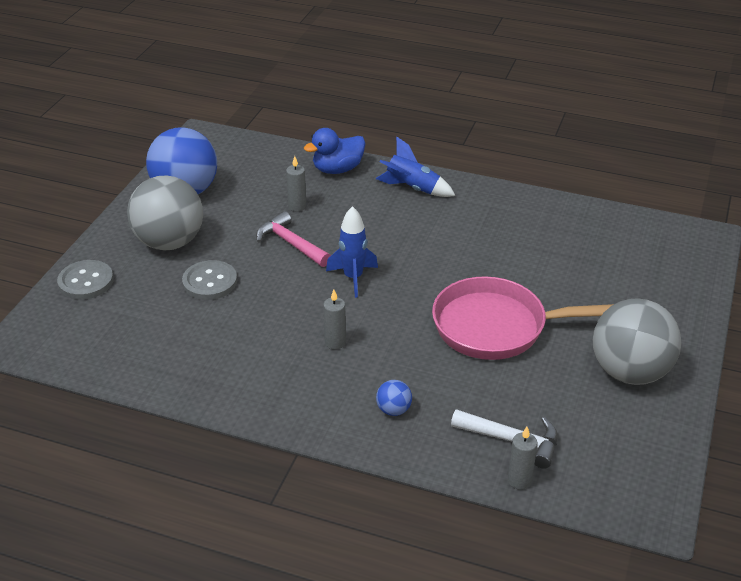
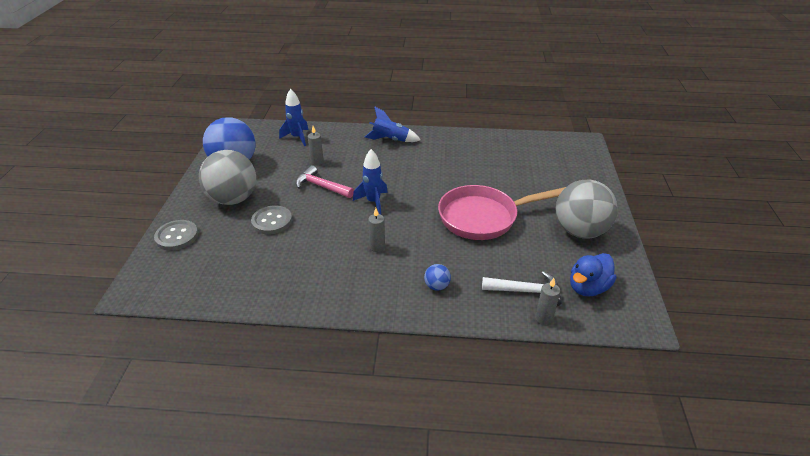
camera: 15 degrees left, 0 degrees up
blue duck [304,128,366,174] -> blue duck moved to [570,253,616,297]
none -> blue rocket [279,88,309,146]

